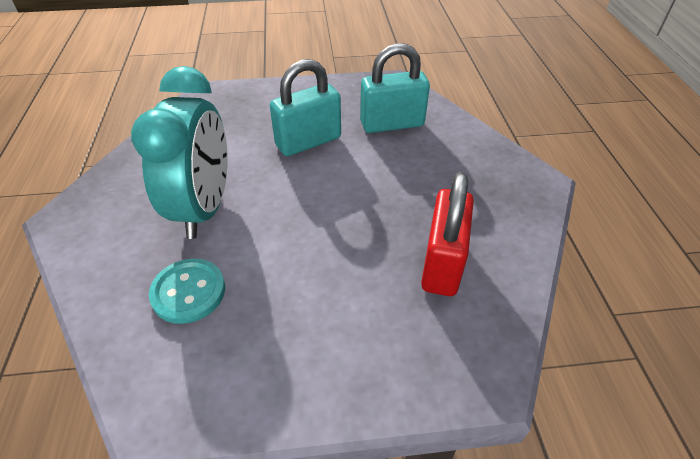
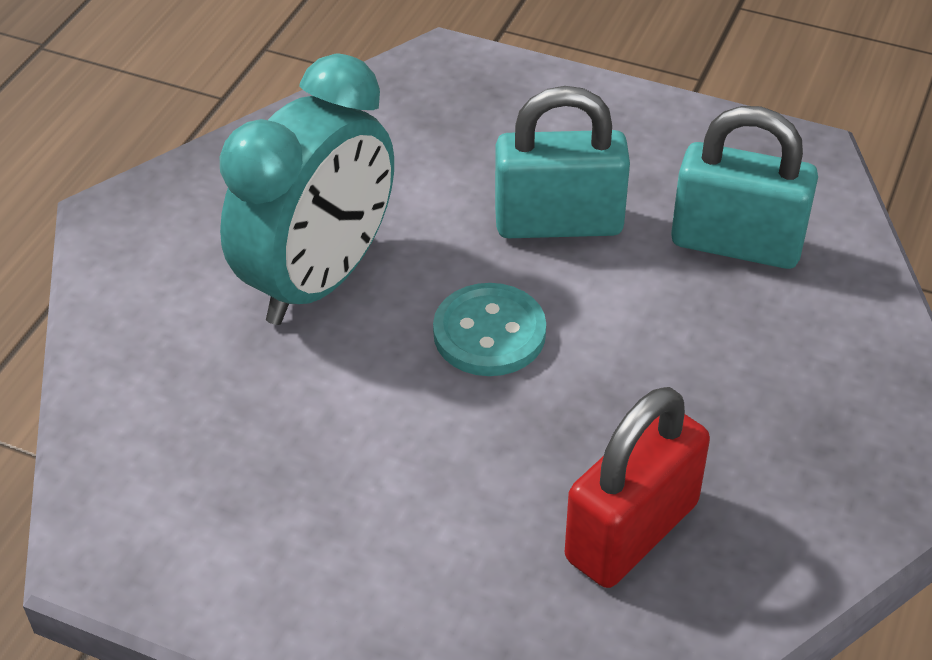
camera: 30 degrees right, 0 degrees up
turquoise button [149,259,225,324] -> turquoise button moved to [433,283,546,376]

